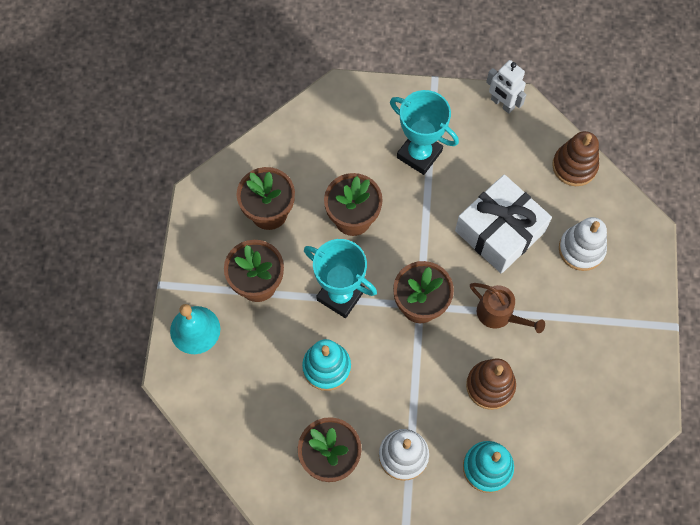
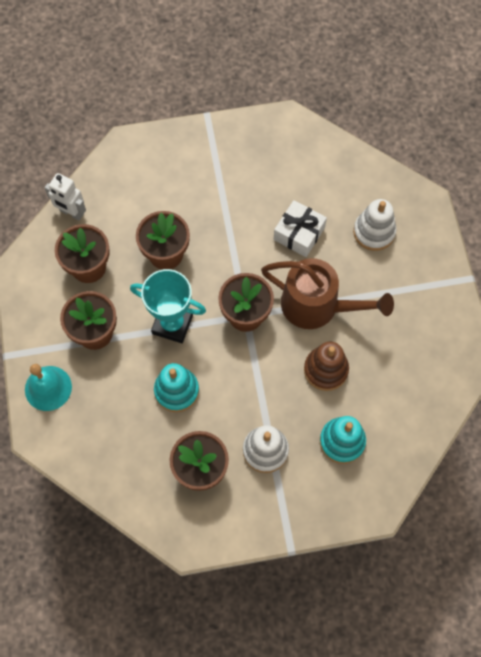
camera: 15 degrees left, 0 degrees up
turquoise trophy [390,90,459,175] -> none
white gift [455,174,552,274] -> white gift [274,200,327,257], size x0.65
brown watering can [470,283,545,333] -> brown watering can [261,258,394,329], size x1.72
white robot [486,60,527,114] -> white robot moved to [44,173,86,220]
brown stacking toy [552,131,599,186] -> none

